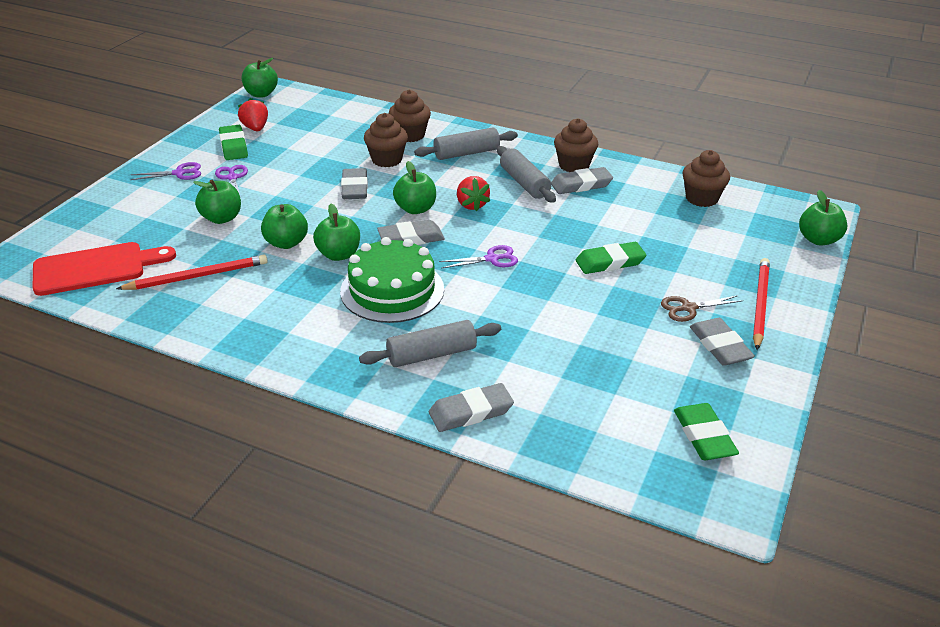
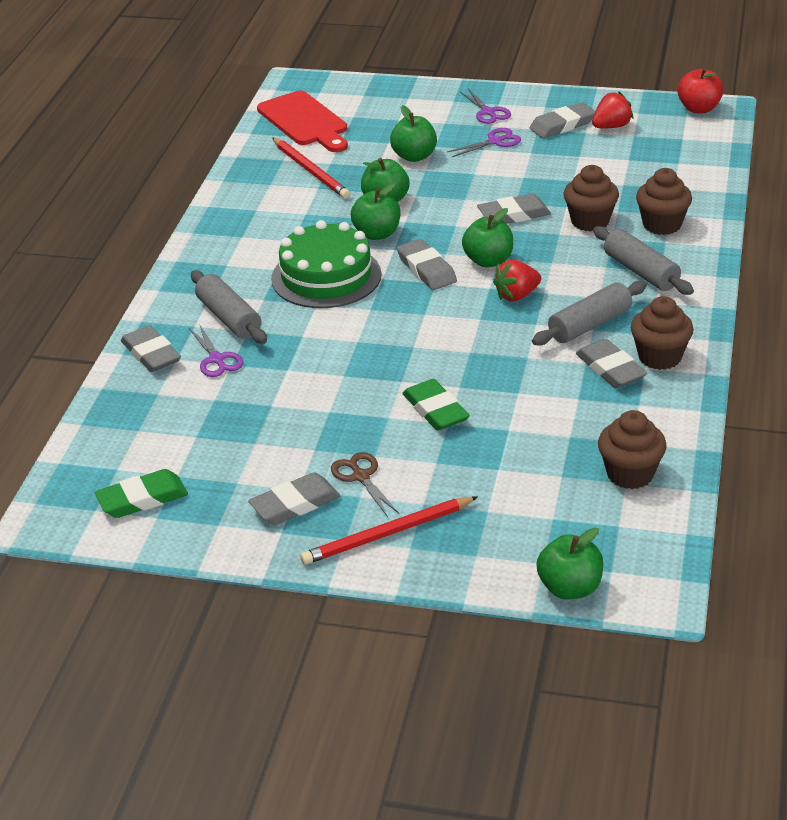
camera: 80 degrees right, 0 degrees up
green eraser [219,125,248,160] -> grey eraser [530,102,595,138]
green apple [242,58,278,97] -> red apple [677,68,724,113]
purple scissors [439,245,518,268] -> purple scissors moved to [189,324,243,377]
red pencil [753,258,770,350] -> red pencil turned 150 degrees clockwise [300,497,478,565]

